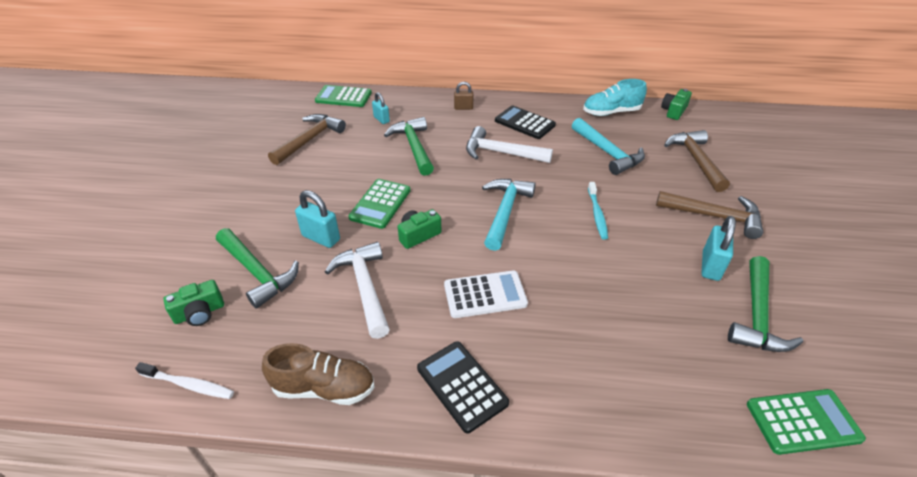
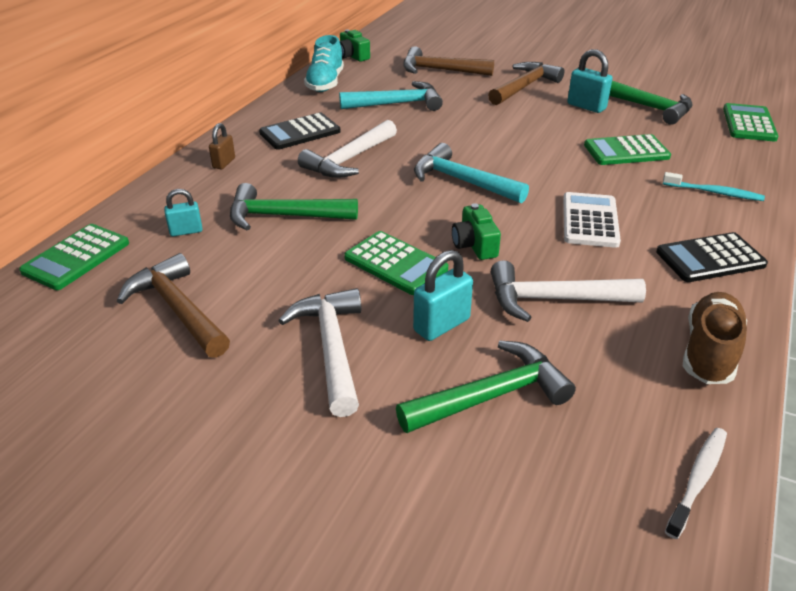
camera: 70 degrees left, 5 degrees down
green camera [163,280,224,326] -> none
turquoise toothbrush [588,182,608,240] -> turquoise toothbrush moved to [663,172,765,201]
none -> white hammer [279,288,361,417]
none -> green calculator [584,134,671,165]

